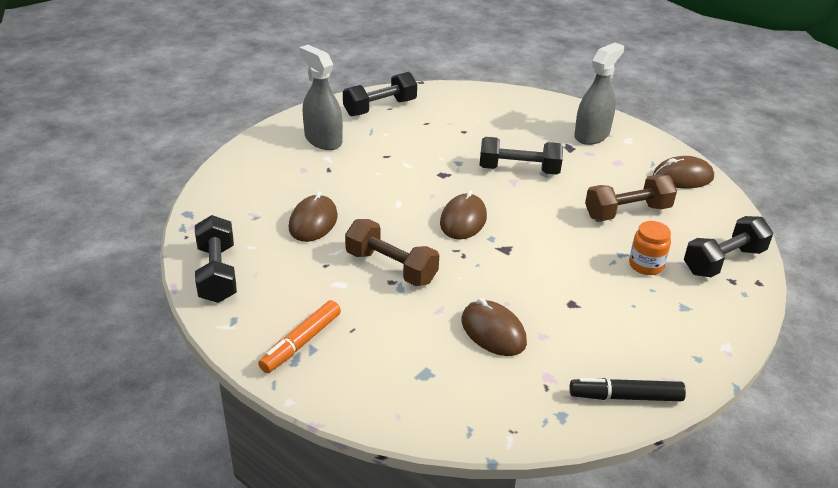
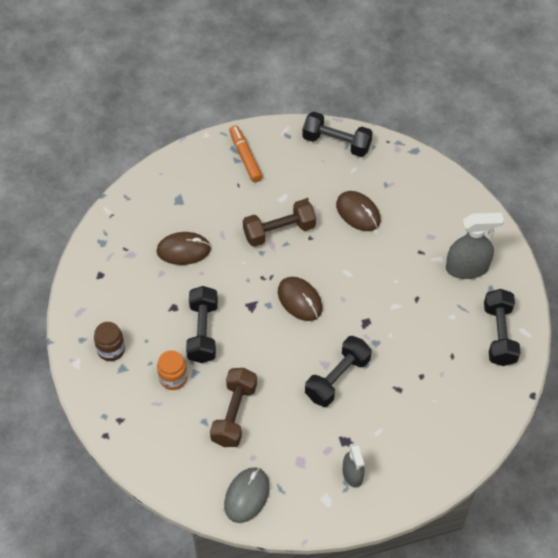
camera: 125 degrees right, 20 degrees up
black marker [570,378,686,401] -> none
grey spray bottle [574,43,624,145] -> grey spray bottle [343,443,365,488], size x0.62
brown mouse [653,156,714,188] -> grey mouse [224,467,270,523]
black dumbbell [684,216,773,277] -> black dumbbell moved to [186,286,218,363]
none -> brown jar [94,322,125,361]

